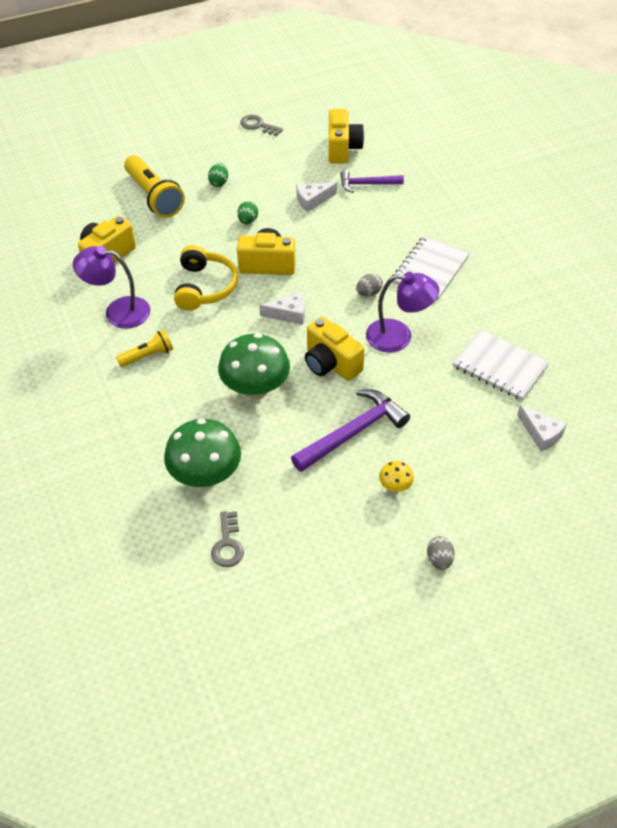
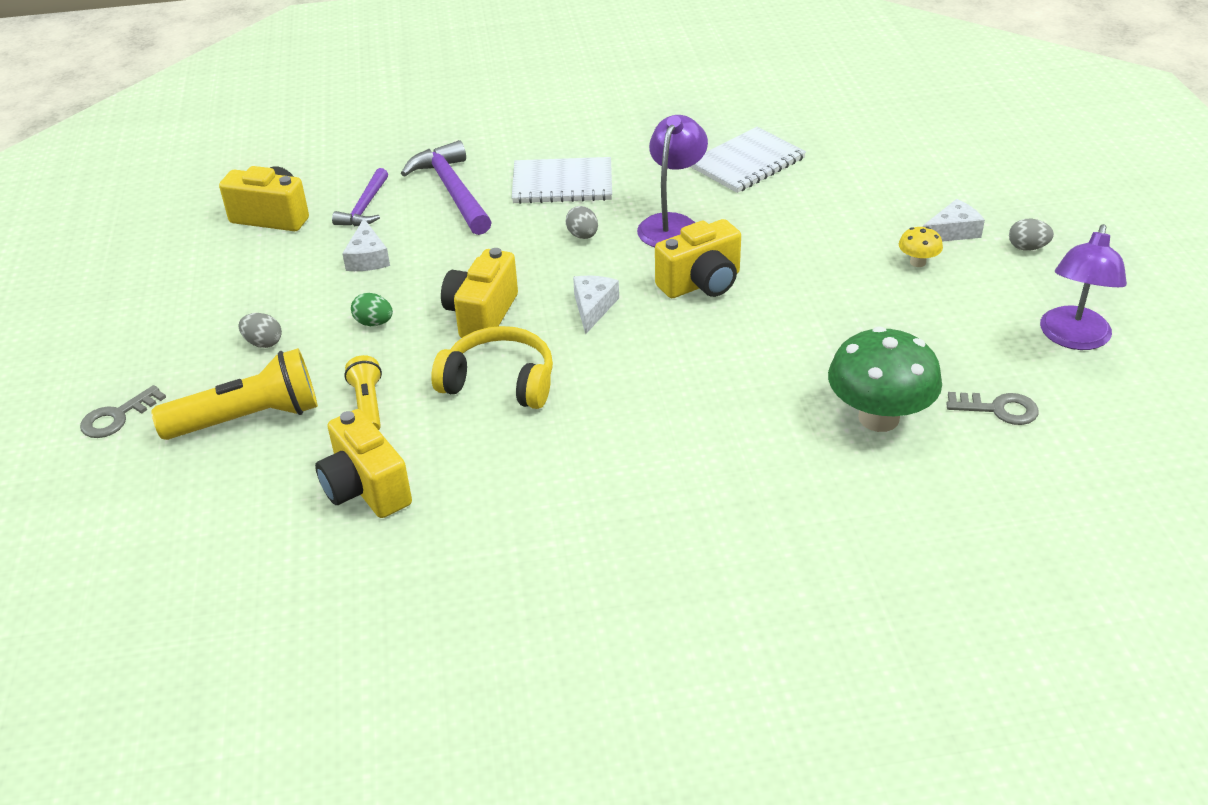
camera: 75 degrees left, 10 degrees down
purple lamp [73,246,150,329] -> purple lamp moved to [1040,224,1127,350]
yellow flashlight [116,330,173,367] -> yellow flashlight moved to [344,355,382,430]
green egg [208,163,228,187] -> grey egg [239,313,282,348]
green mushroom [218,333,290,399] -> none
grey key [240,115,283,136] -> grey key moved to [80,385,166,438]
purple hammer [291,389,410,472] -> purple hammer moved to [401,140,492,235]
white notebook [392,236,470,300] -> white notebook turned 45 degrees counterclockwise [512,157,612,204]
white cheese [517,405,567,452] -> white cheese moved to [923,199,985,242]

